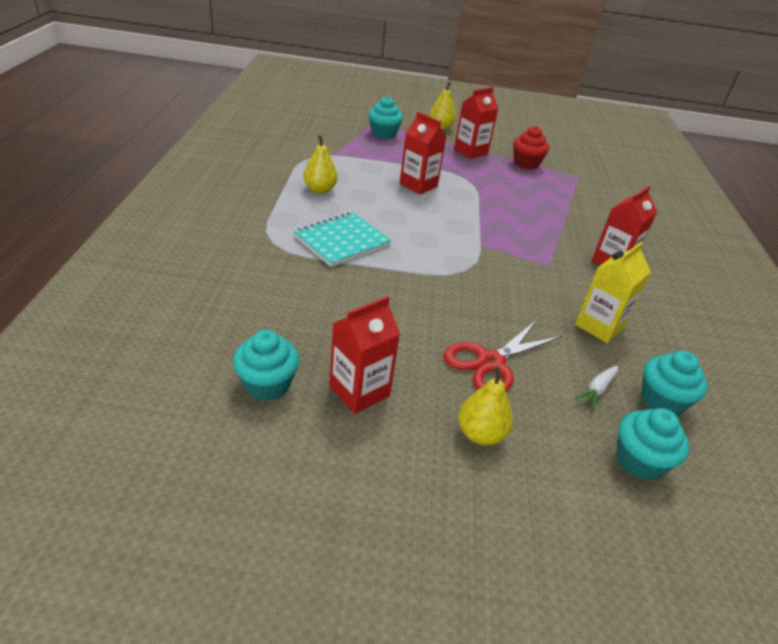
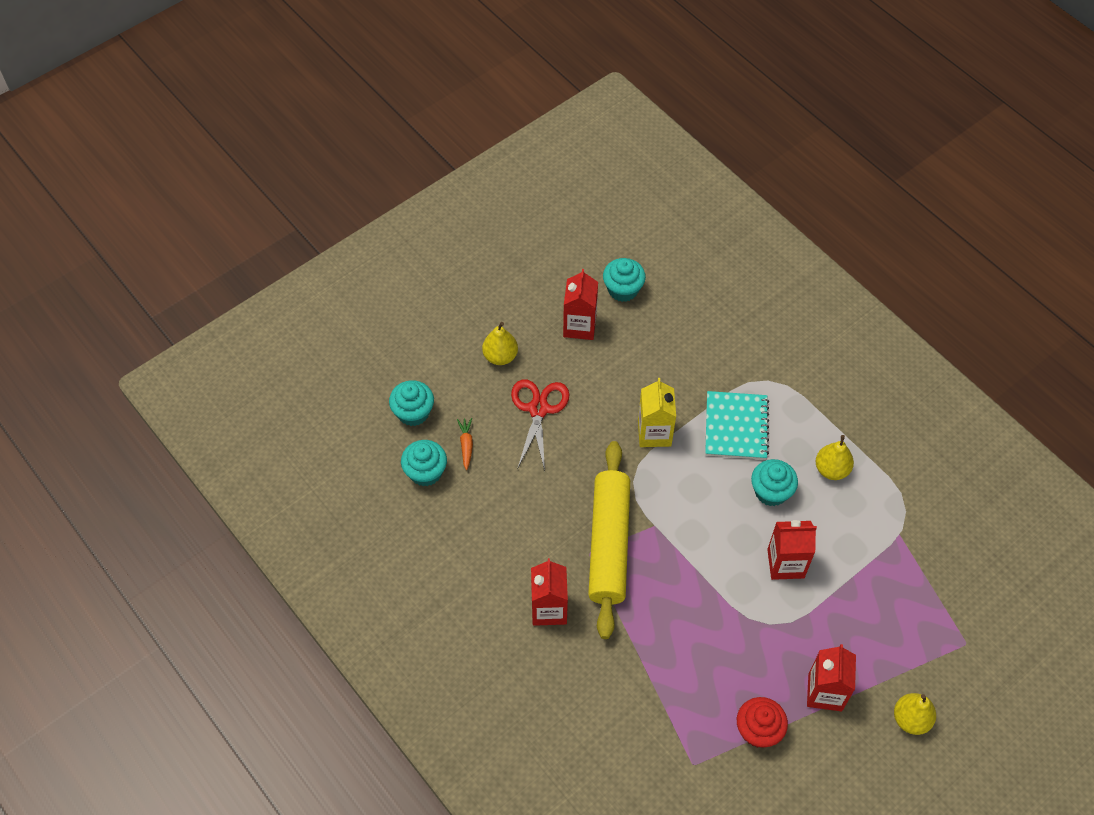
camera: 140 degrees right, 20 degrees up
turquoise cupcake [368,96,403,139] -> turquoise cupcake moved to [751,459,798,506]
yellow carton [575,242,651,343] -> yellow carton moved to [638,378,676,447]
white carrot [575,366,618,410] -> orange carrot [457,418,473,470]
none -> yellow rolling pin [588,441,630,639]

